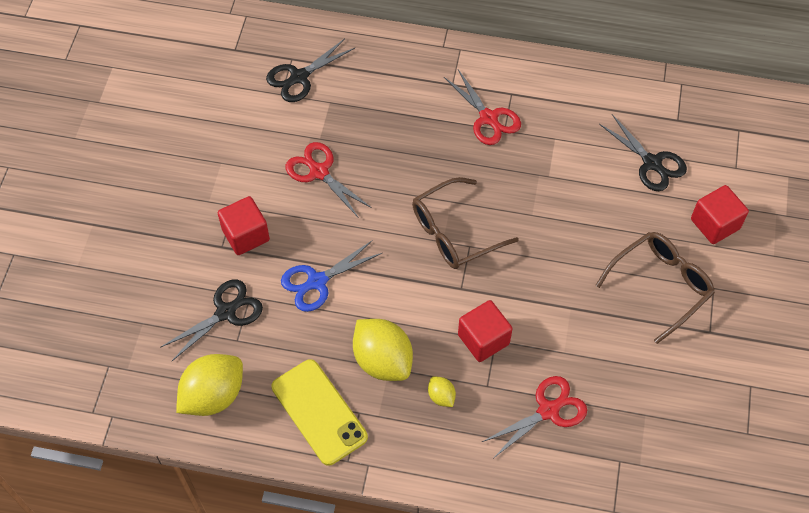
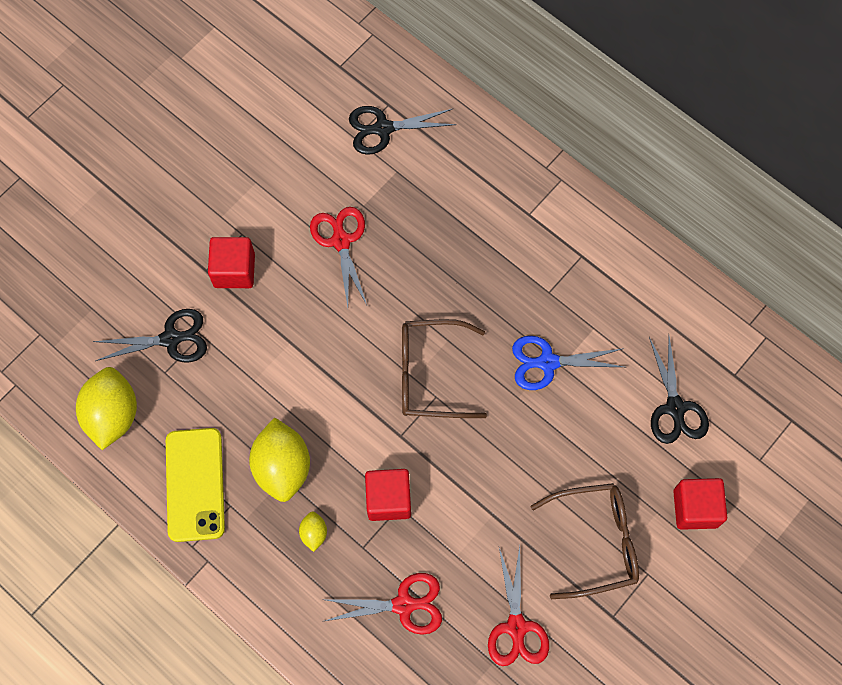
camera: 30 degrees right, 10 degrees up
yellow lemon [176,354,243,416] -> yellow lemon turned 75 degrees counterclockwise [76,367,137,450]
blue scissors [281,240,382,312] -> blue scissors moved to [512,336,624,390]
red scissors [444,69,521,145] -> red scissors moved to [488,546,549,666]

